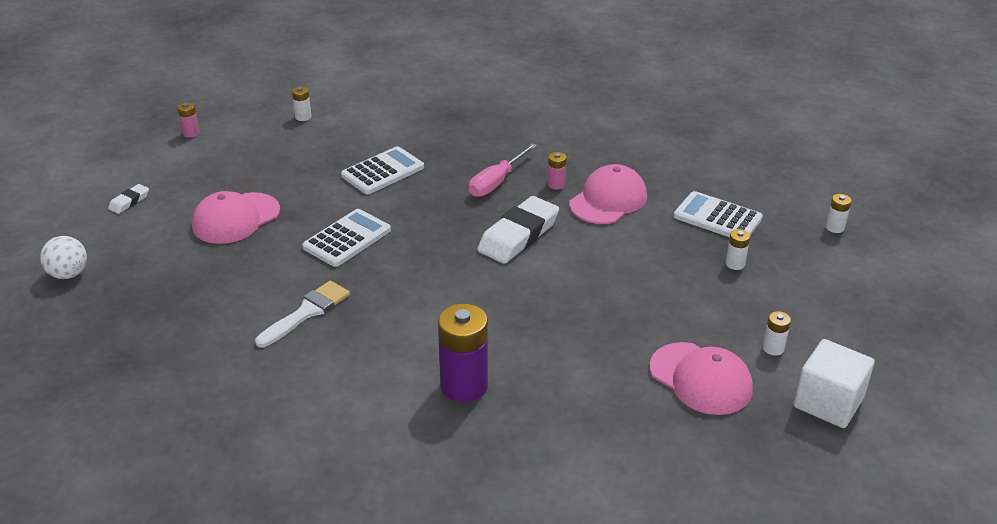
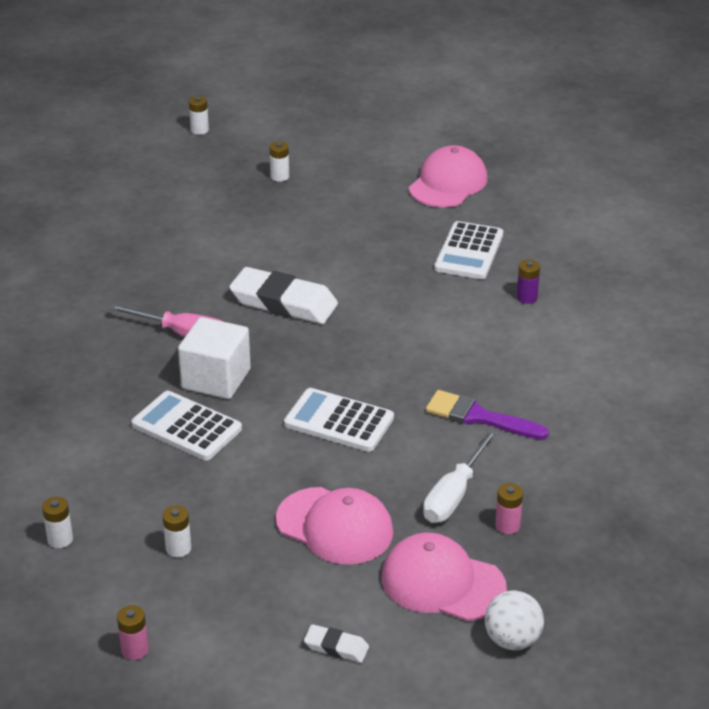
camera: 105 degrees left, 0 degrees up
white brush [255,281,350,347] -> purple brush [426,390,549,440]
purple battery [438,303,488,402] -> purple battery [517,260,540,304], size x0.47
pink battery [547,152,567,190] -> pink battery moved to [495,483,523,534]
pink cap [569,164,647,224] -> pink cap moved to [382,533,507,621]
white calculator [674,191,763,237] -> white calculator moved to [434,221,503,279]
white battery [763,311,791,356] -> white battery moved to [162,506,191,557]
white cube [794,339,875,428] -> white cube moved to [178,317,251,399]
none -> white screwdriver [423,429,498,523]

